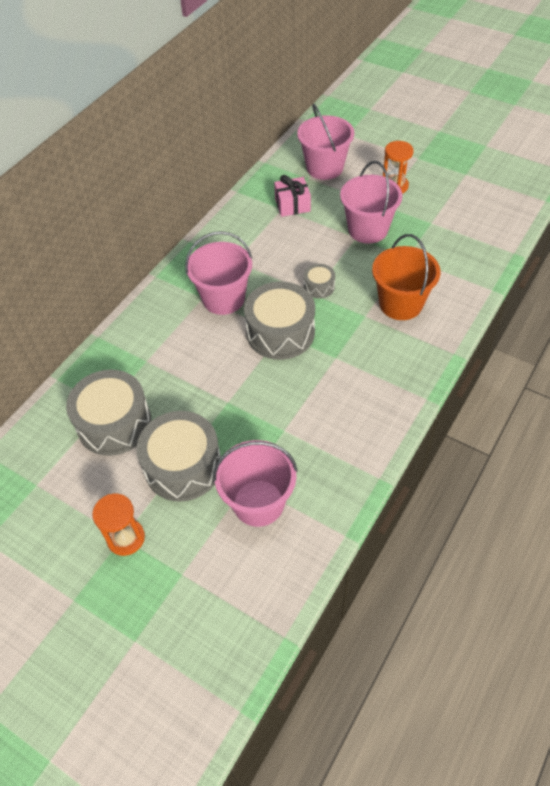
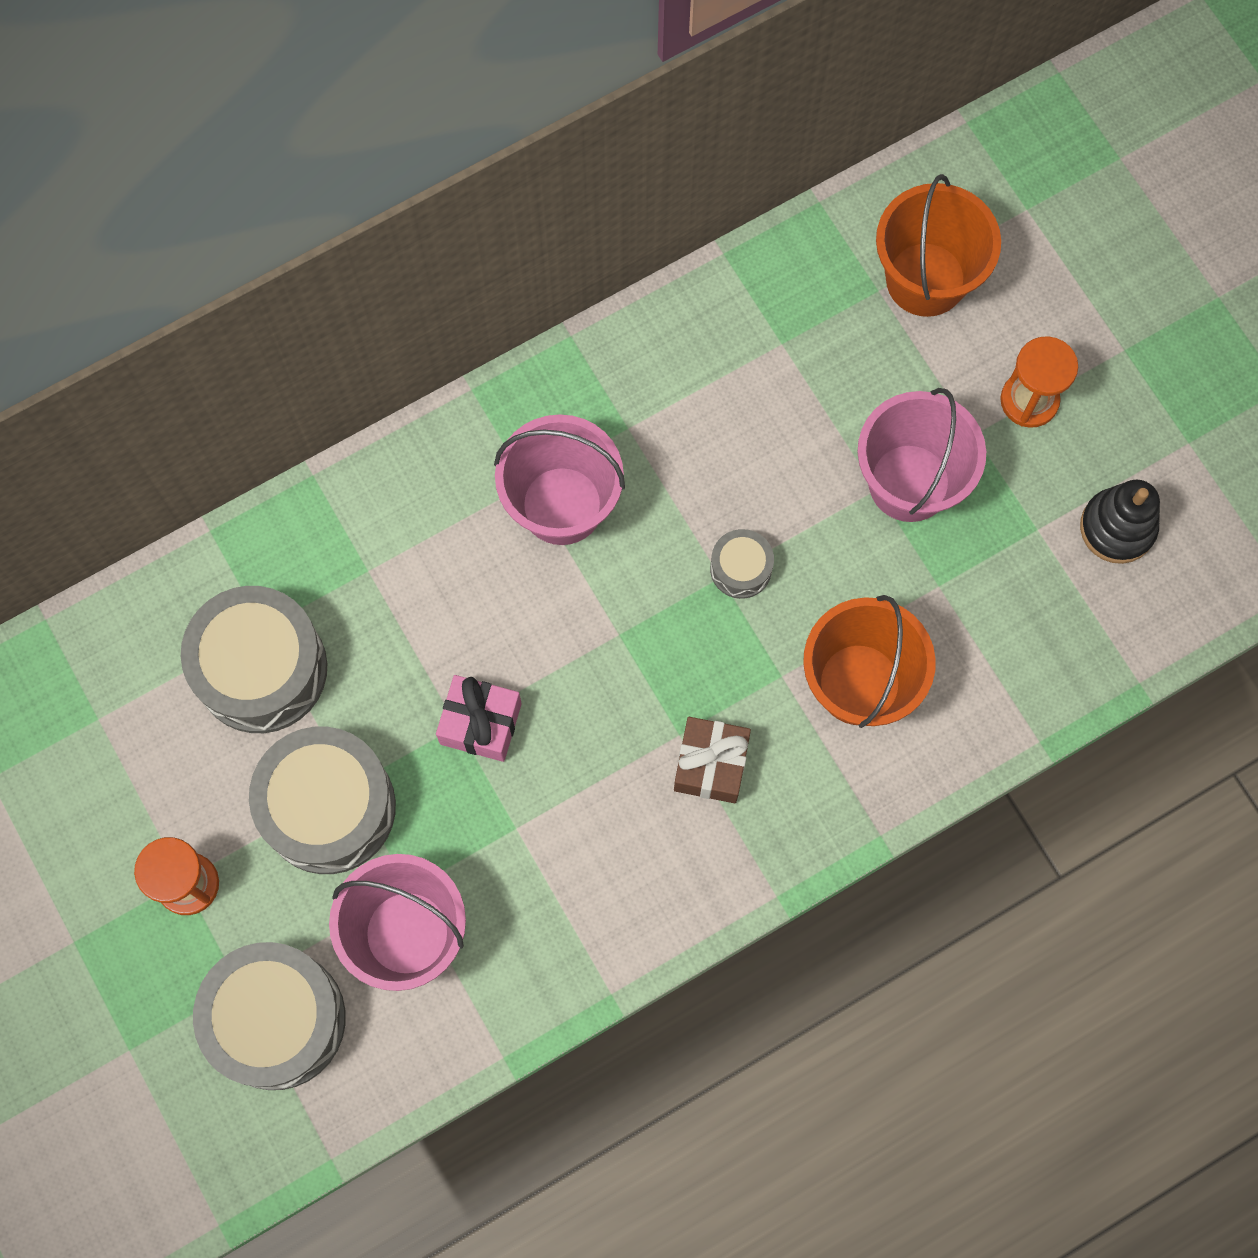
camera: 25 degrees right, 20 degrees up
grey drum [244,281,315,360] -> grey drum moved to [193,942,346,1090]
pink gift [274,175,311,217] -> pink gift moved to [436,675,522,762]
pink bucket [297,104,354,180] -> orange bucket [876,174,1001,317]
none -> brown gift [674,717,751,803]
none -> black stacking toy [1080,480,1160,564]

